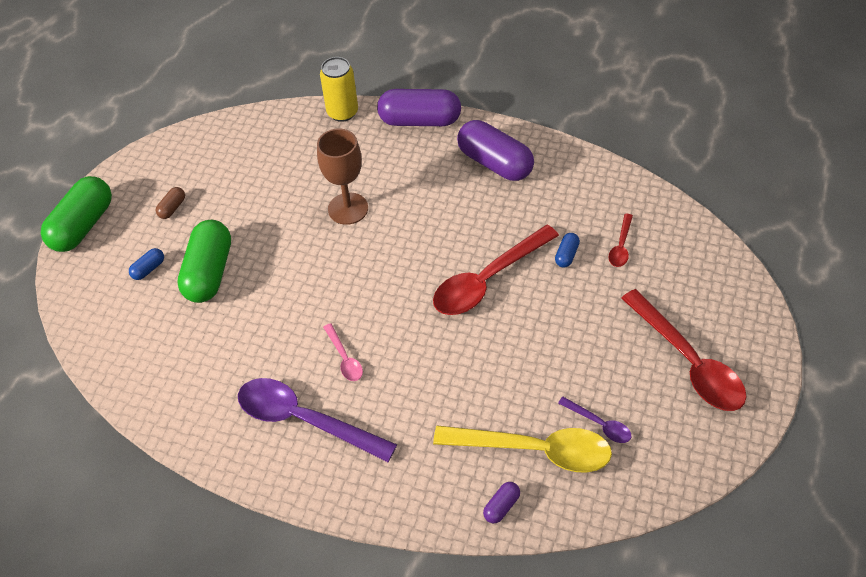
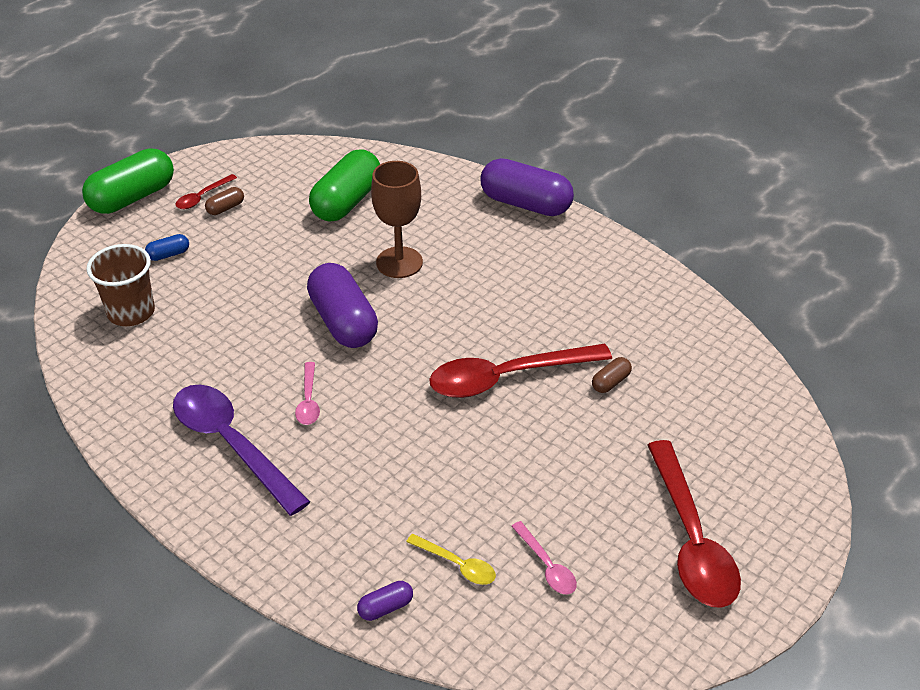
camera: 20 degrees right, 10 degrees down
green capsule [177,220,231,303] -> green capsule moved to [309,149,380,222]
yellow can [320,57,358,122] -> none
yellow spoon [433,425,612,473] -> yellow spoon [406,534,496,585], size x0.46
purple capsule [457,120,534,181] -> purple capsule moved to [307,263,378,348]
blue capsule [555,233,580,268] -> brown capsule [592,357,632,393]
purple spoon [558,397,632,443] -> pink spoon [511,521,577,595]
red spoon [608,214,633,267] -> red spoon moved to [176,174,237,209]
none -> brown cup [86,244,155,326]

